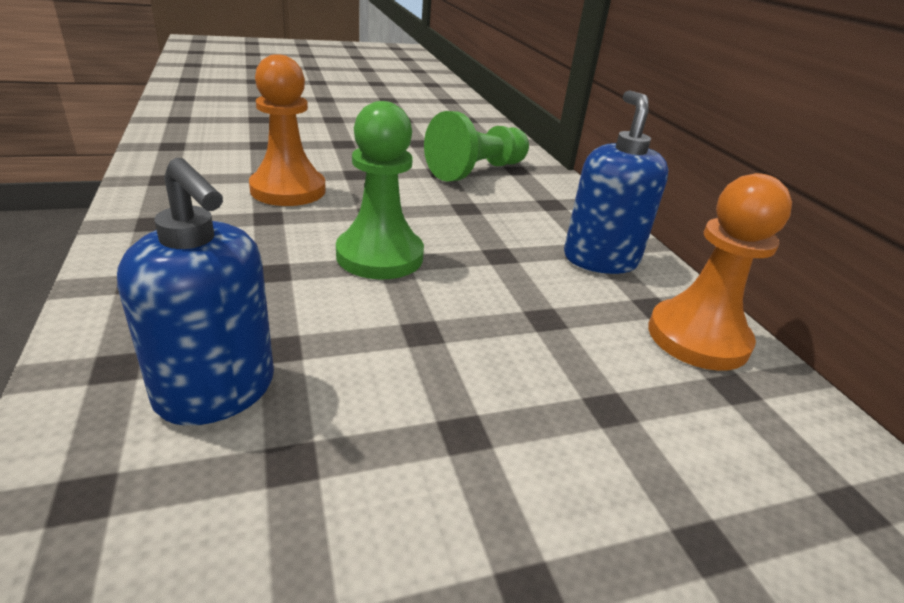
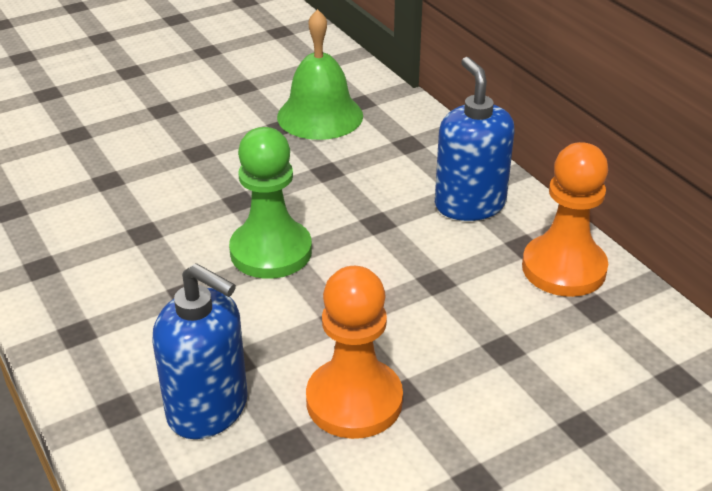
camera: 10 degrees left, 5 degrees up
orange pawn [249,54,326,206] -> orange pawn moved to [306,266,403,439]
green pawn [424,111,529,182] -> green bell [277,9,363,140]

